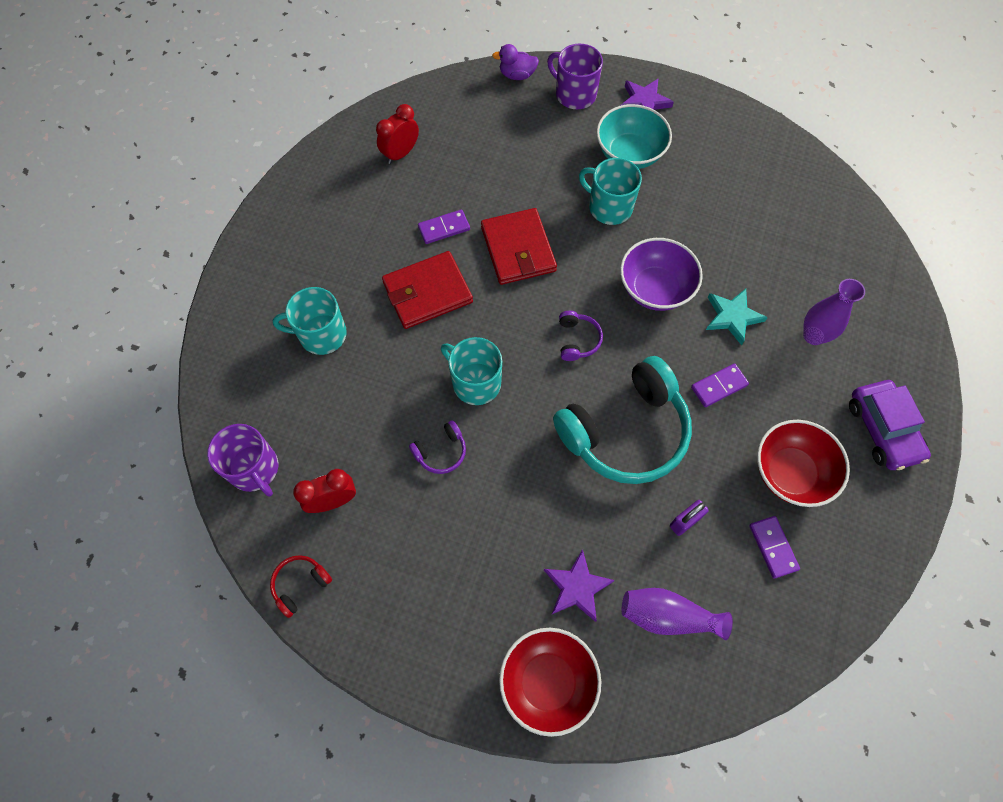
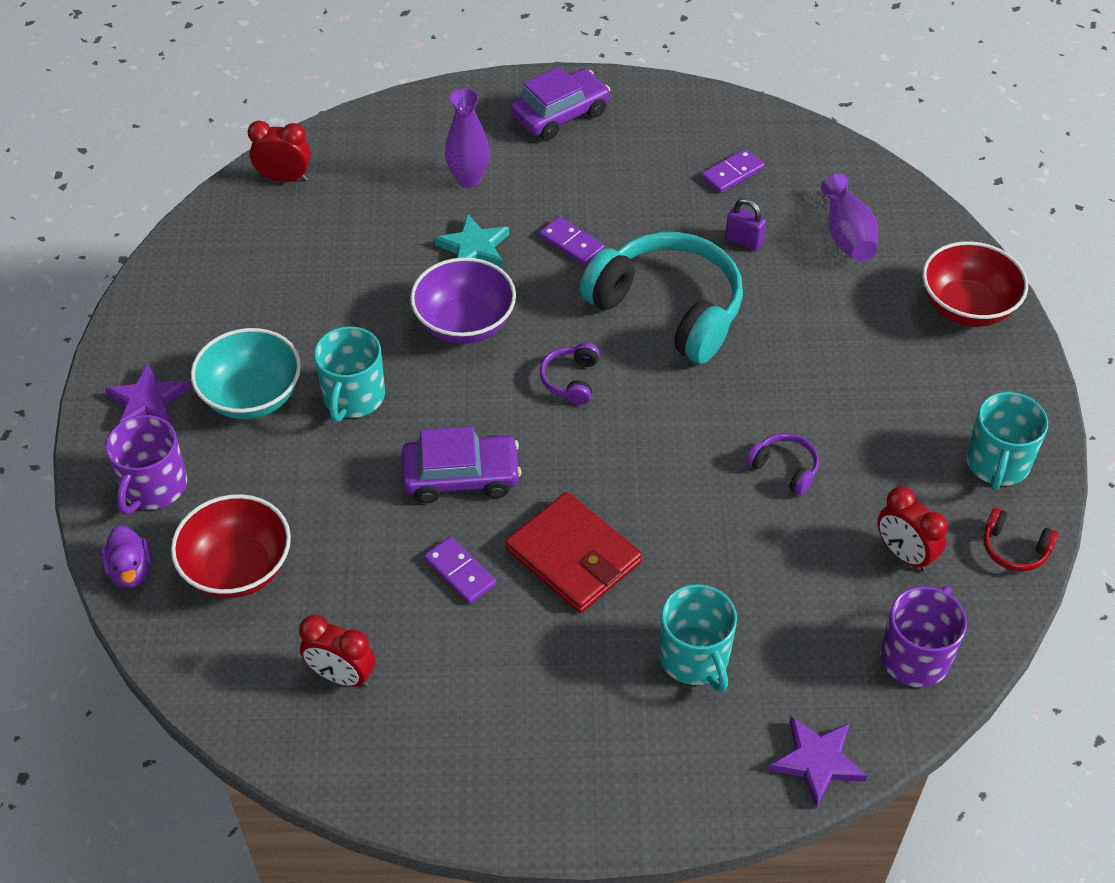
camera: 110 degrees left, 15 degrees down
turquoise mug [441,337,502,405] -> turquoise mug moved to [966,392,1048,490]
red wallet [481,208,557,285] -> purple car [401,426,521,503]
purple star [544,549,615,622] -> purple star moved to [769,716,867,808]
purple headphones [559,311,603,361] -> purple headphones turned 60 degrees counterclockwise [540,343,600,405]
red bowl [757,420,850,507] -> red bowl moved to [171,494,291,598]
none -> red clock [248,120,311,182]

